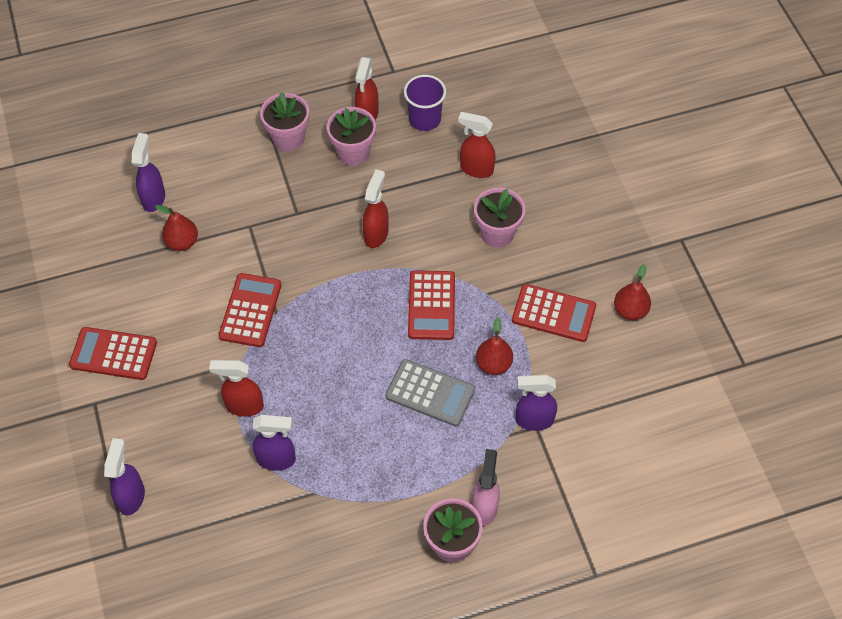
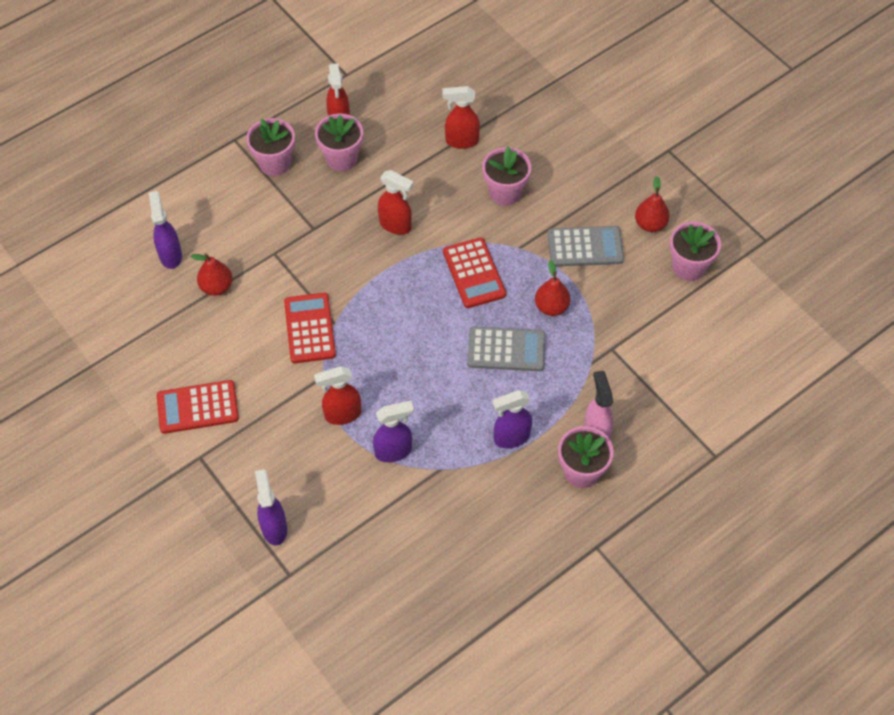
camera: 20 degrees left, 0 degrees up
red spray bottle [362,169,389,248] -> red spray bottle turned 120 degrees clockwise [378,170,414,235]
purple cup [404,75,446,131] -> none
red calculator [512,284,596,342] -> grey calculator [548,226,624,267]
purple spray bottle [515,375,557,431] -> purple spray bottle moved to [492,390,532,448]
none -> pink flower pot [670,222,721,281]

